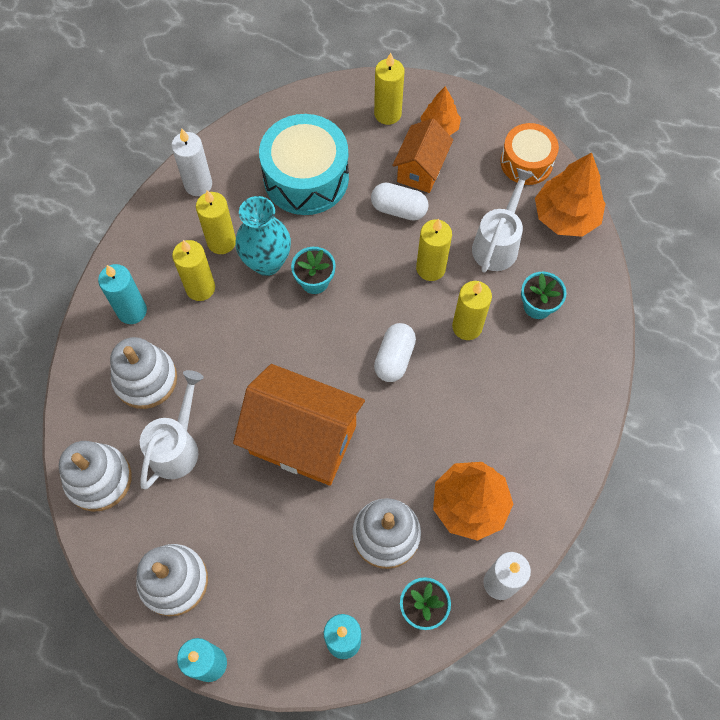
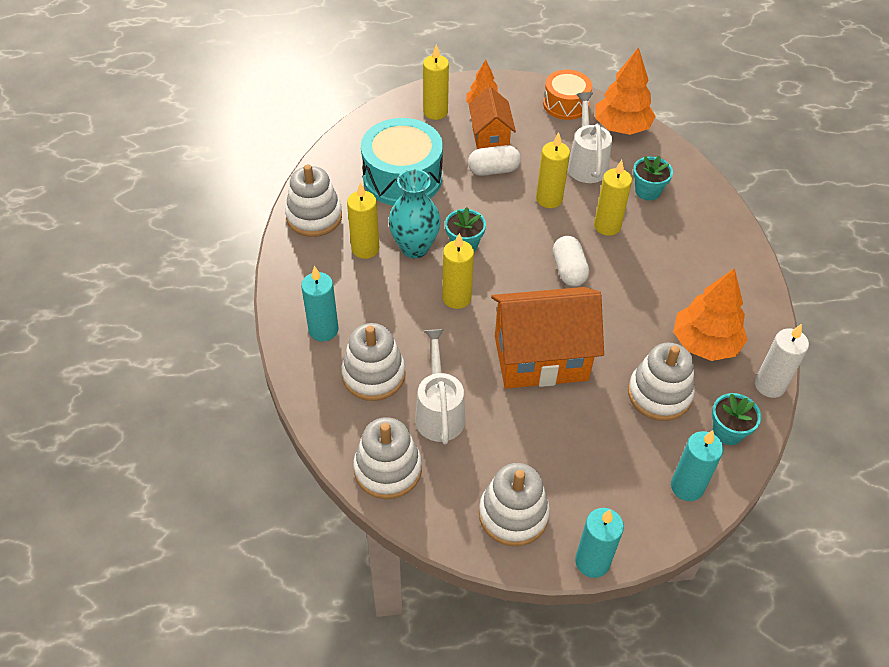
camera: 30 degrees left, 15 degrees down
white candle [171,128,212,196] -> white stacking toy [285,164,342,237]
yellow candle [172,240,215,301] -> yellow candle moved to [442,233,474,309]

